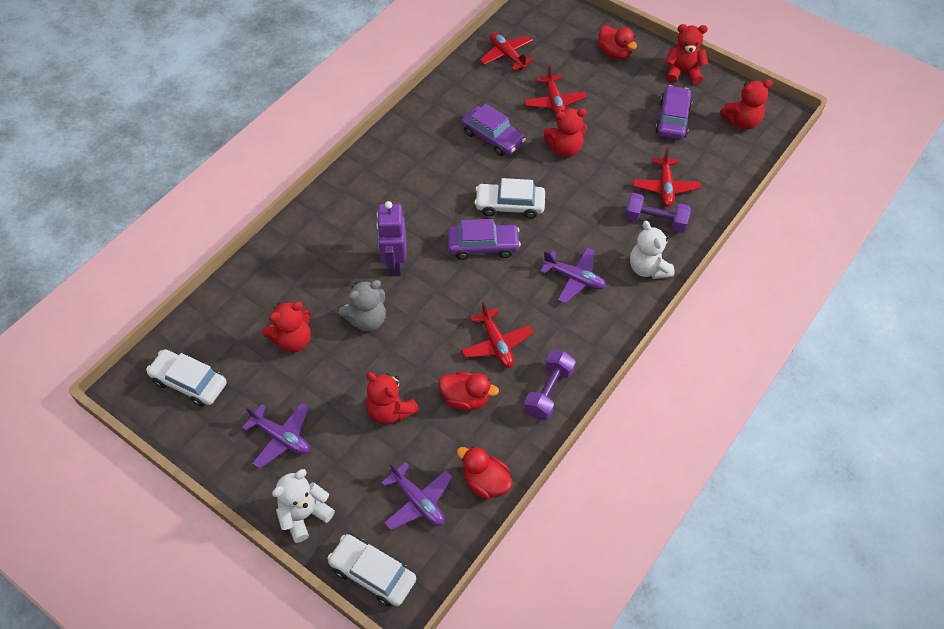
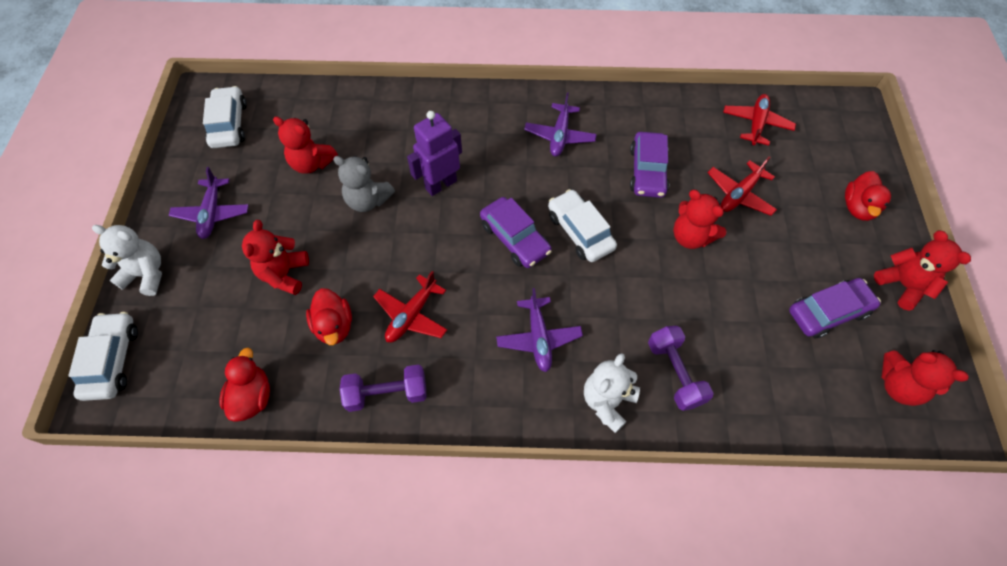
camera: 55 degrees right, 5 degrees up
purple plane [381,462,453,530] -> purple plane moved to [524,92,597,156]
red plane [633,147,701,207] -> none

